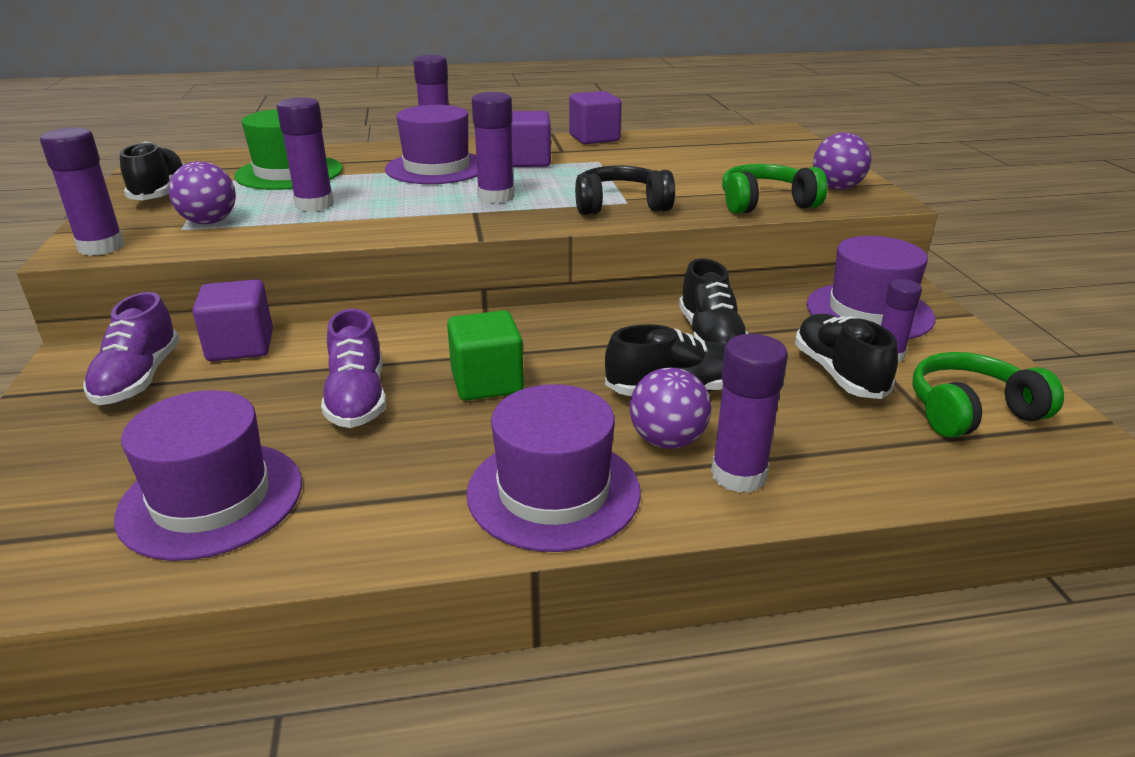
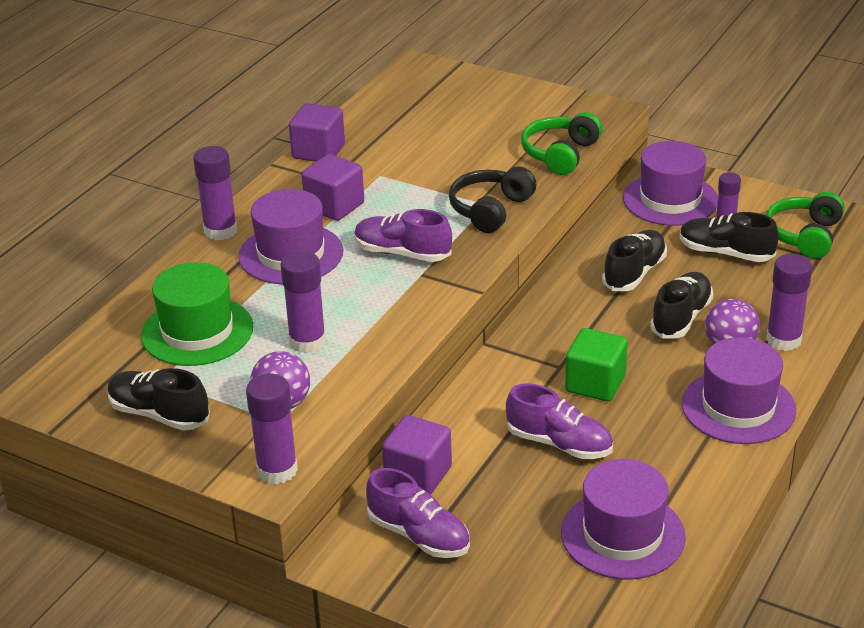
camera: 50 degrees left, 5 degrees up
purple glue stick [472,92,515,204] -> purple shoe [354,209,452,262]
black shoe [679,258,748,345] -> black shoe turned 90 degrees counterclockwise [602,230,667,291]
purple ball [813,132,871,190] -> none

